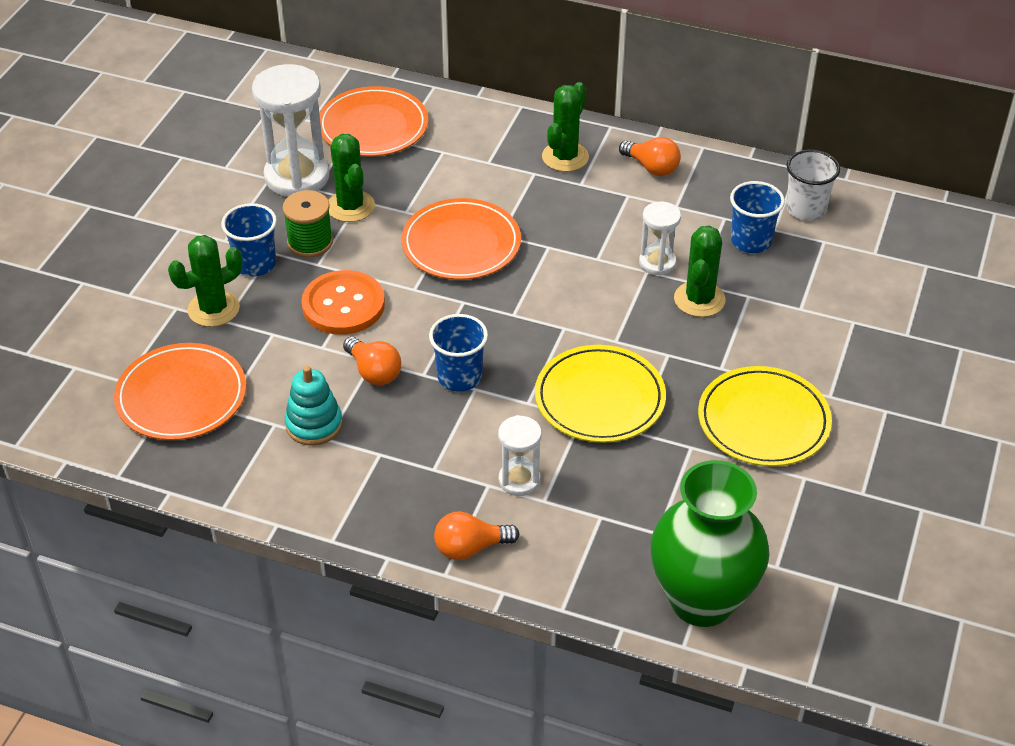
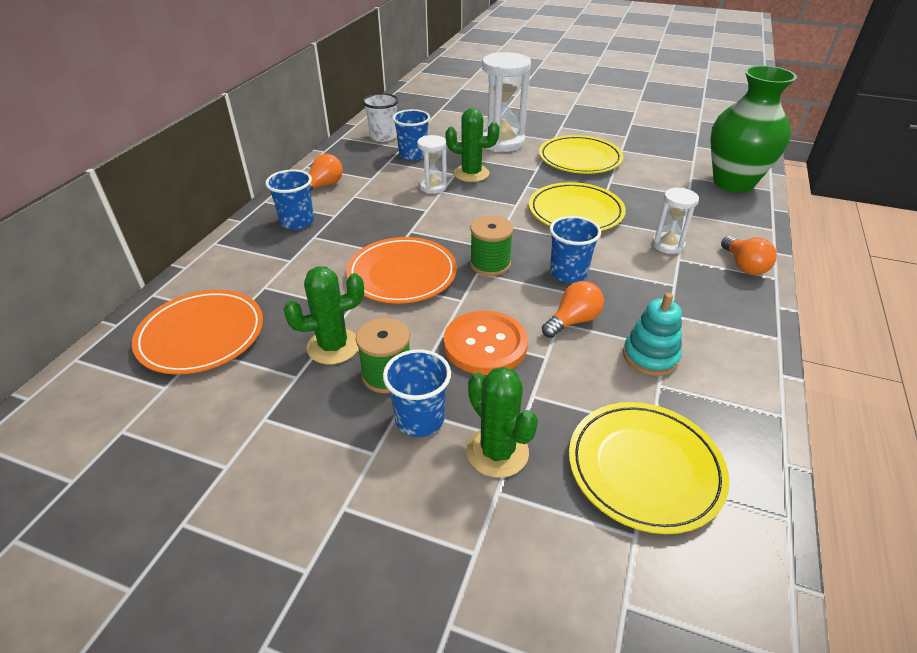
camera: 90 degrees left, 5 degrees down
orange plate [114,343,246,440] -> yellow plate [569,402,729,534]
white hourglass [252,64,329,197] -> white hourglass moved to [482,52,531,152]
green cactus [542,82,589,172] -> blue cup [265,169,314,230]
none -> green spool [470,216,514,276]

